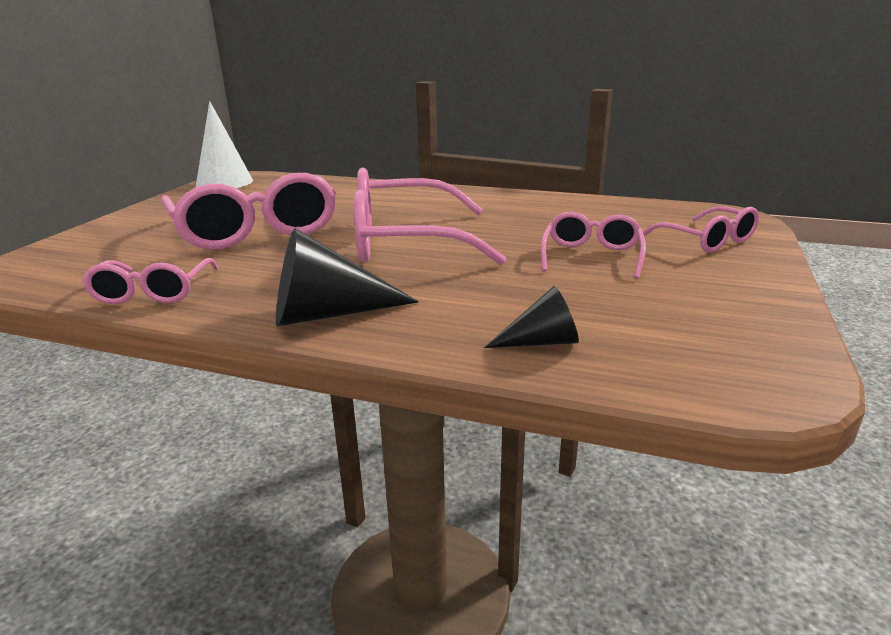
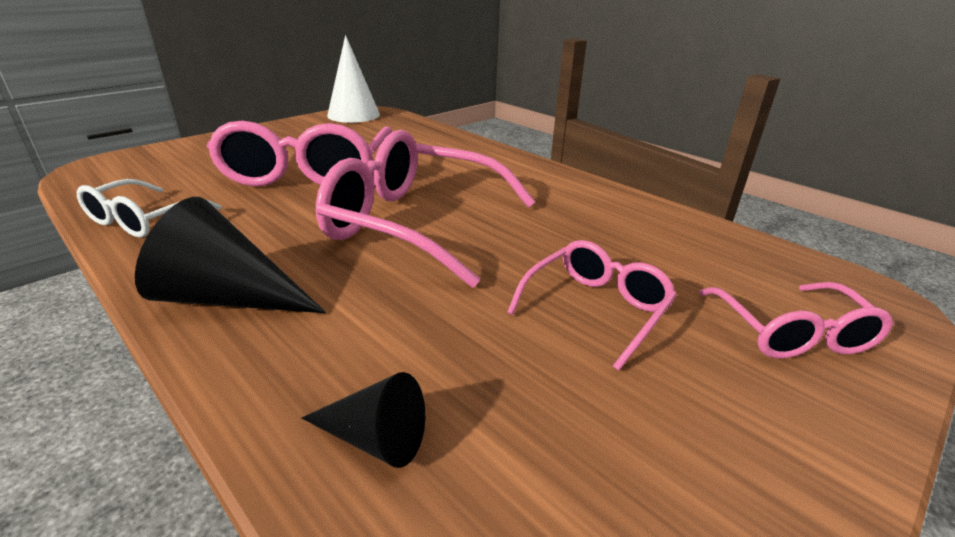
camera: 25 degrees right, 5 degrees up
pink glasses [82,258,219,304] -> white glasses [77,179,222,238]

